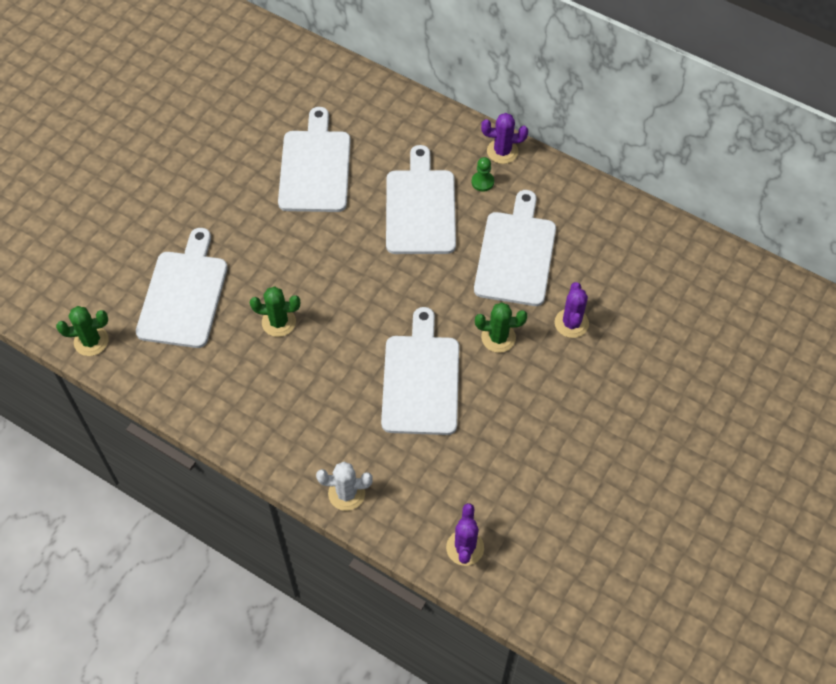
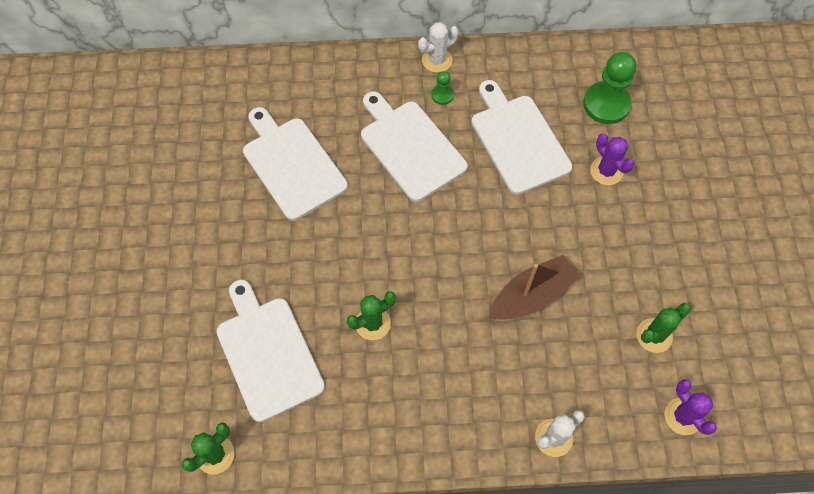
camera: 35 degrees left, 5 degrees up
white cutting board [381,307,459,435] -> brown boat [489,255,580,320]
green cactus [475,302,527,353] -> green cactus moved to [636,303,691,353]
purple cactus [481,113,528,164] -> white cactus [418,22,459,73]
none -> green pawn [583,52,636,124]

